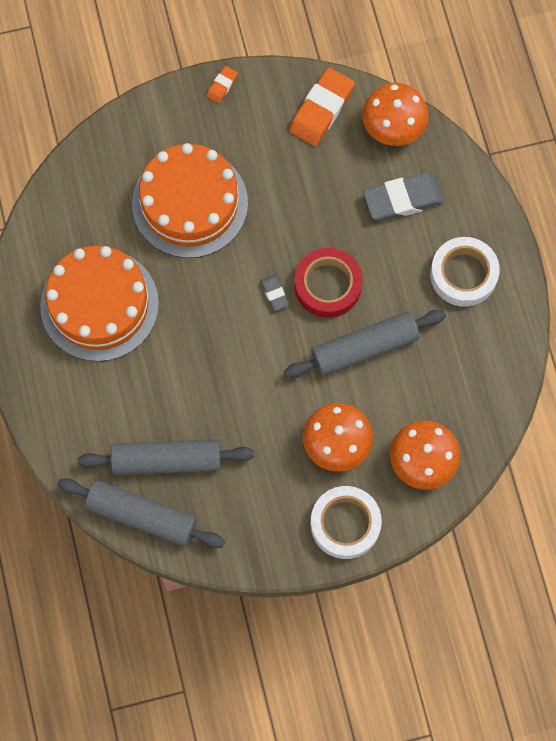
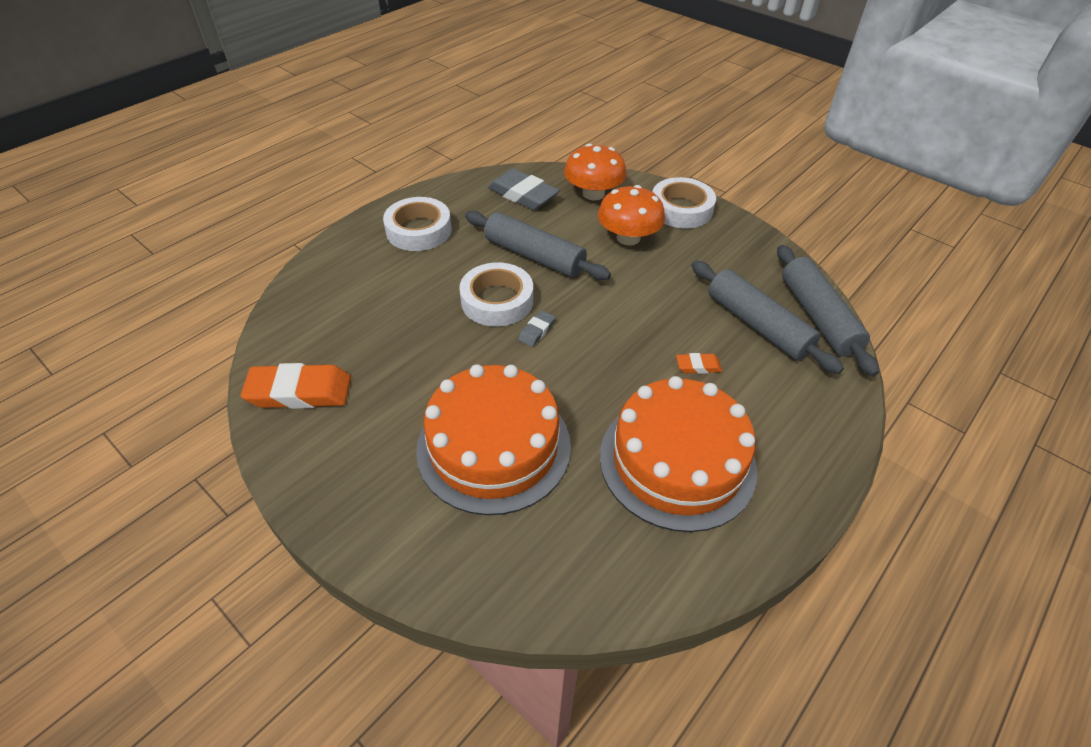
camera: 125 degrees left, 25 degrees down
orange eraser [206,66,238,103] -> orange eraser moved to [676,353,722,374]
red tape [294,248,362,318] -> white tape [459,262,533,326]
orange mushroom [362,83,429,146] -> none
grey eraser [363,173,444,221] -> grey eraser moved to [488,169,560,210]

